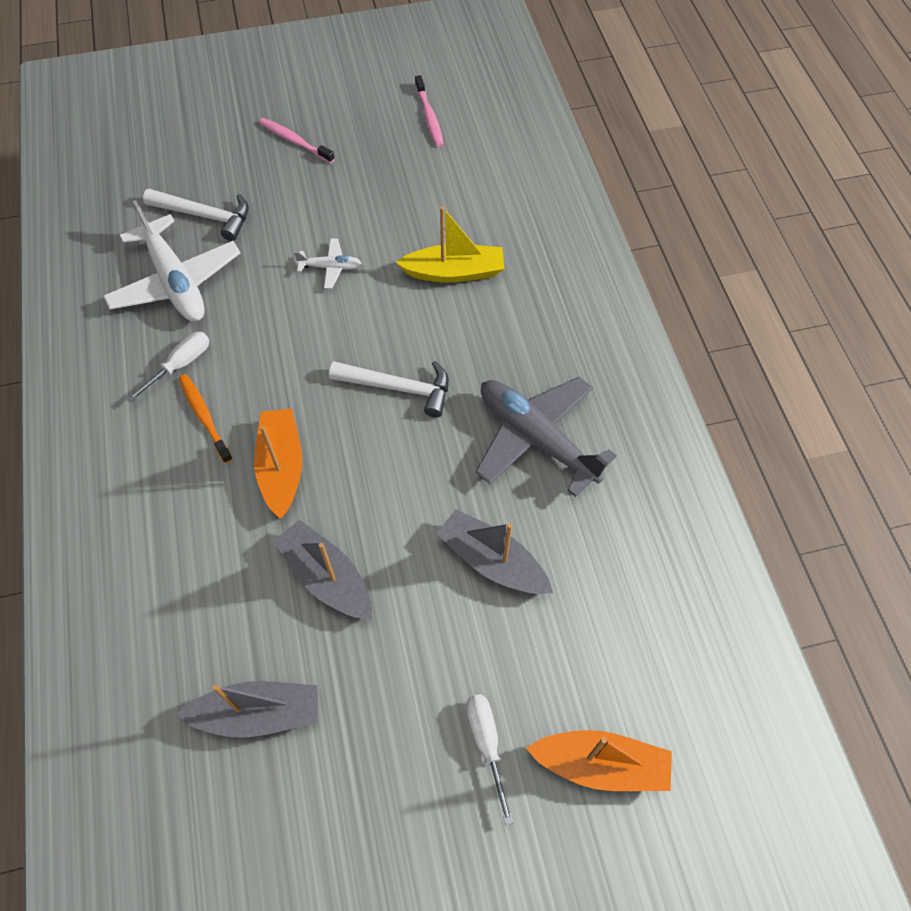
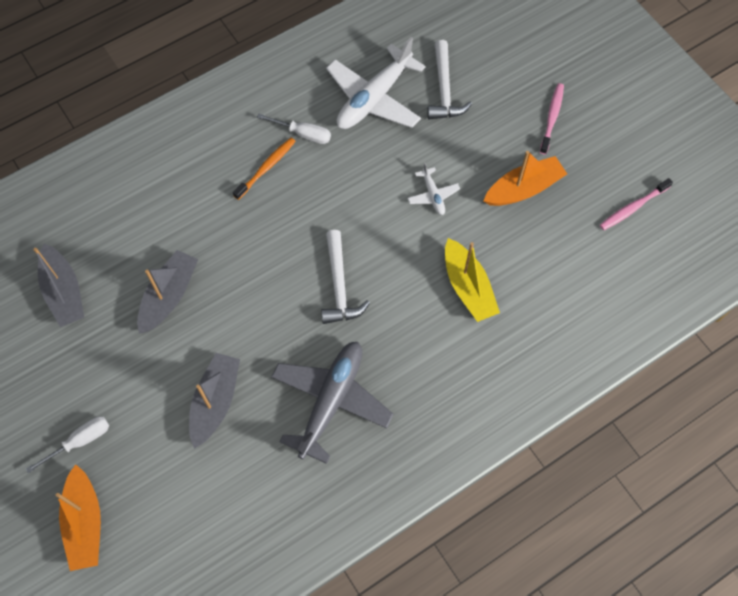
camera: 70 degrees right, 5 degrees up
orange boat [254,409,302,518] -> orange boat moved to [484,151,567,206]

